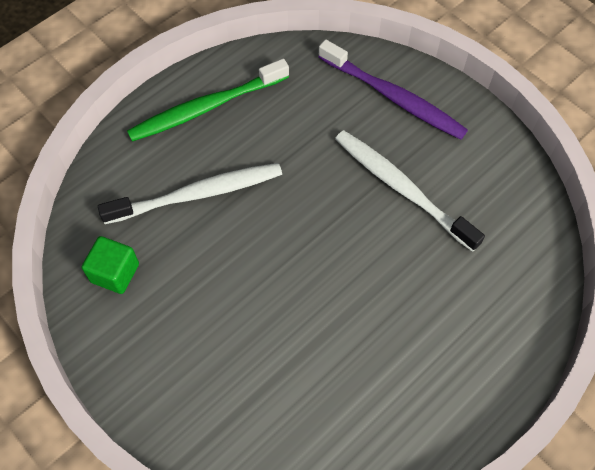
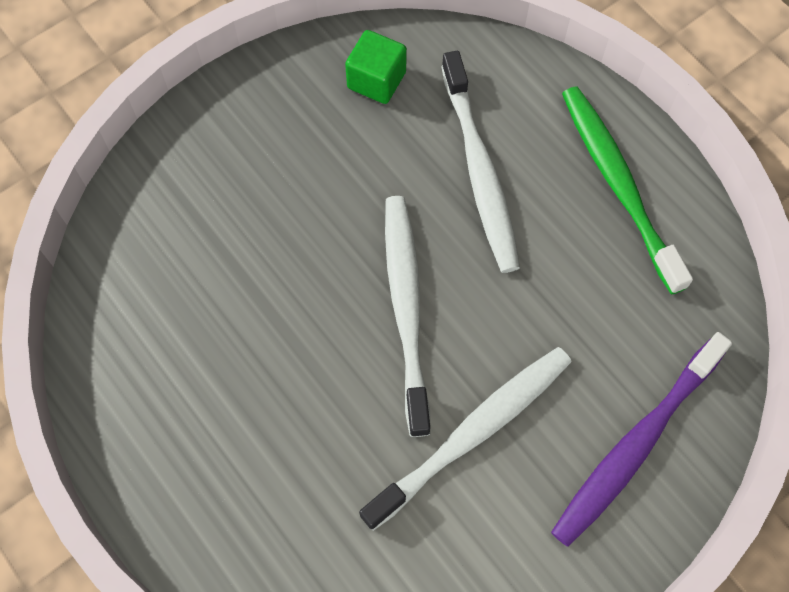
camera: 95 degrees right, 5 degrees up
none -> white toothbrush [385,196,431,437]

